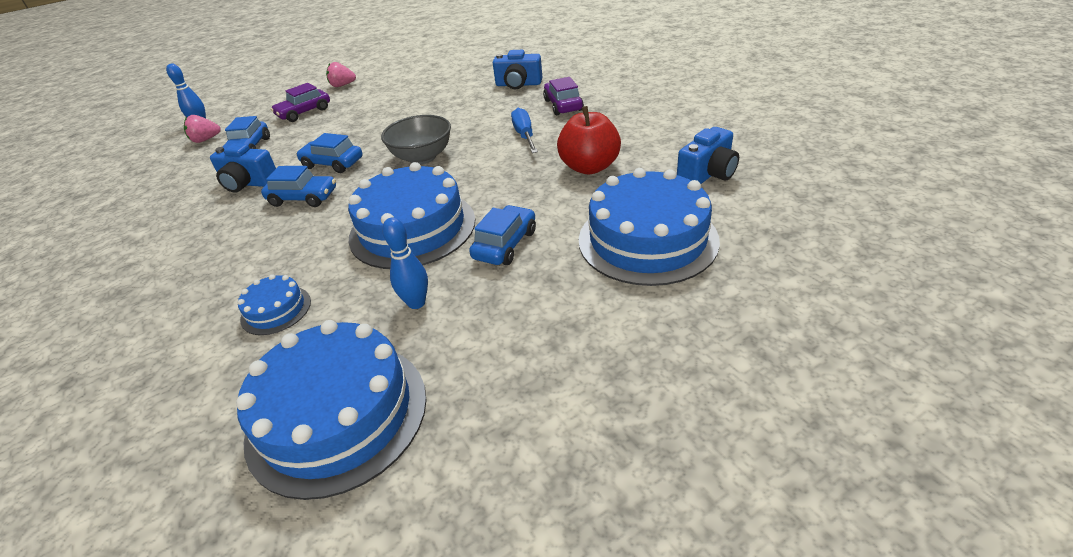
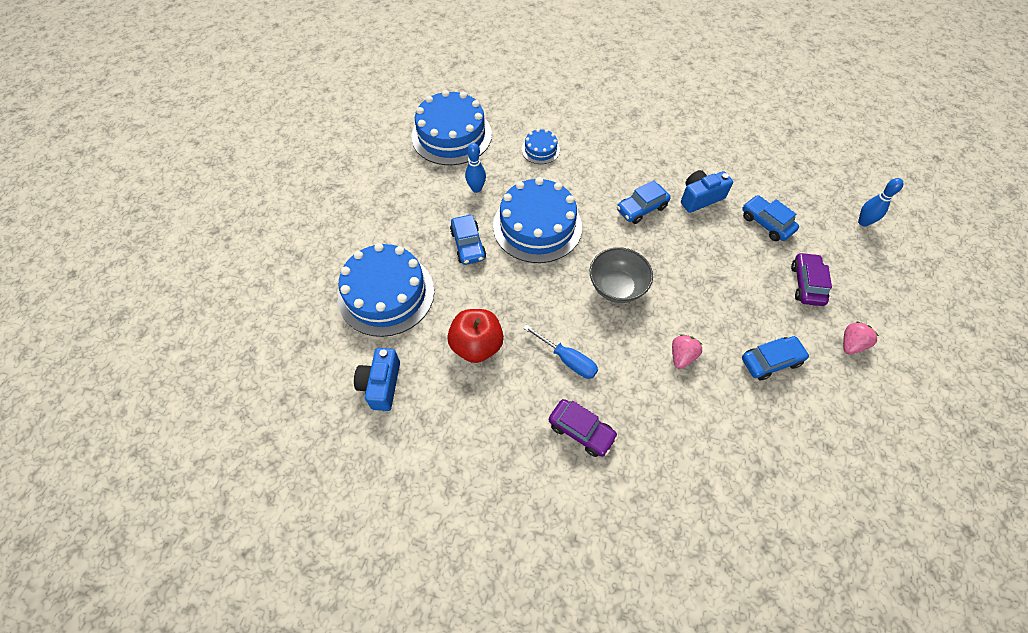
camera: 135 degrees right, 20 degrees up
pink strawberry [184,115,221,143] -> pink strawberry moved to [672,334,702,369]
blue car [296,133,363,173] -> blue car moved to [742,336,810,380]
blue camera [493,50,542,89] -> none

